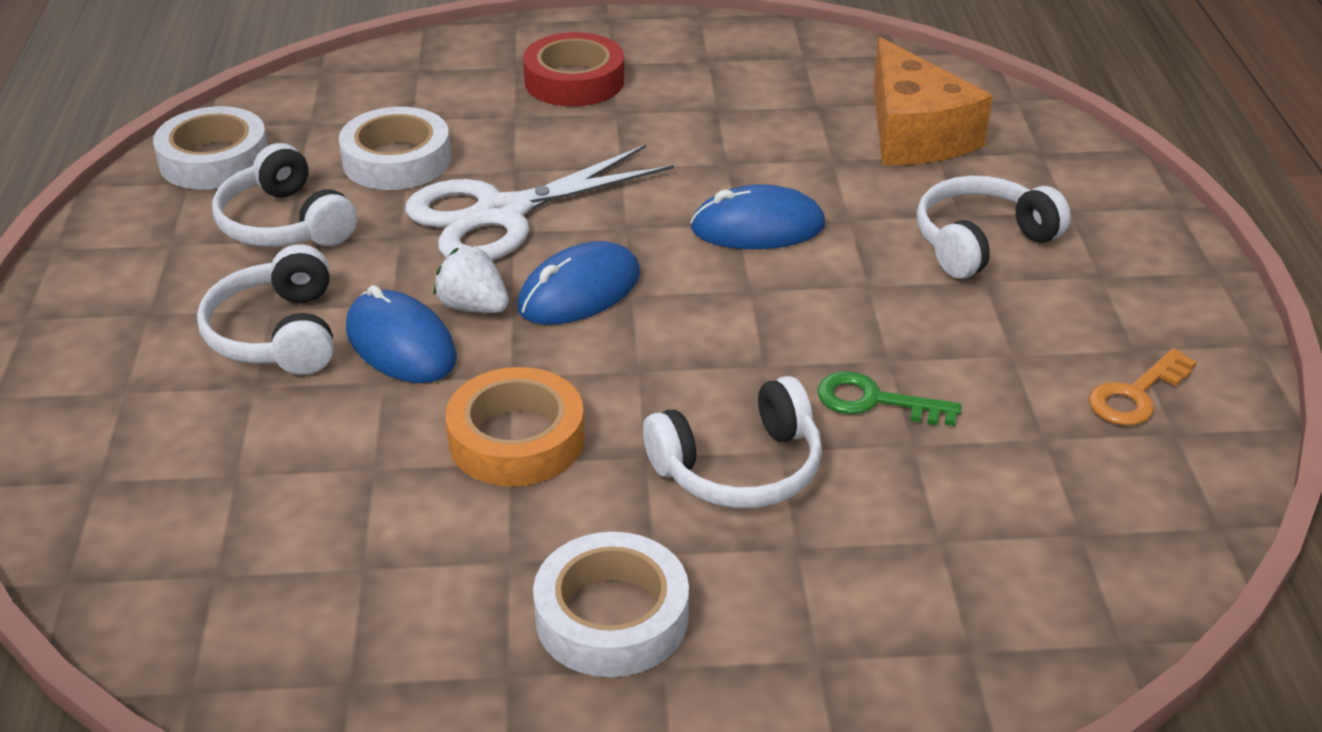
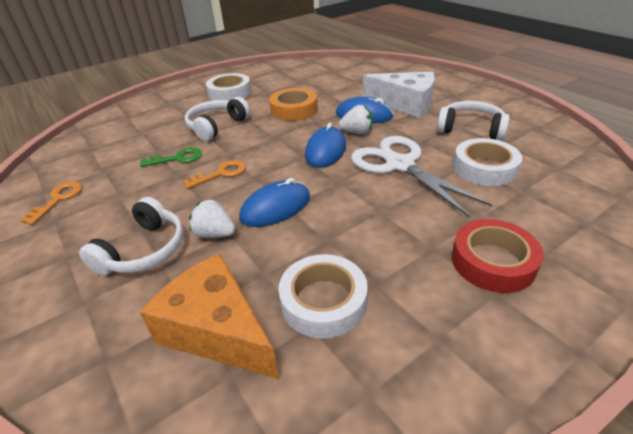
camera: 150 degrees right, 0 degrees up
white tape [153,106,268,190] -> white tape moved to [278,254,368,339]
white headphones [197,244,334,375] -> white cheese [363,72,435,118]
white scissors [405,145,674,260] -> white scissors turned 60 degrees counterclockwise [351,136,492,218]
none -> orange key [183,160,246,189]
none -> white strawberry [189,199,235,238]

